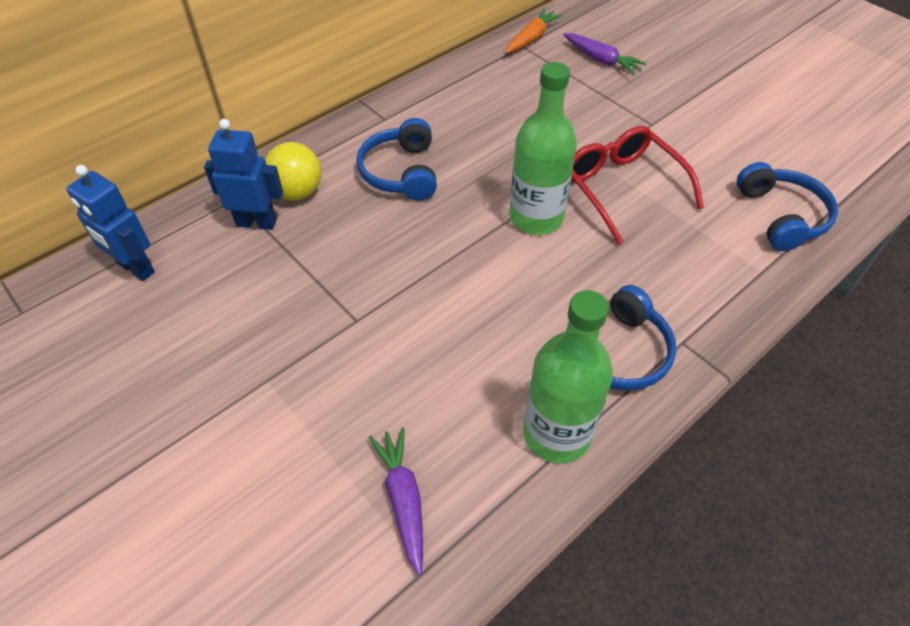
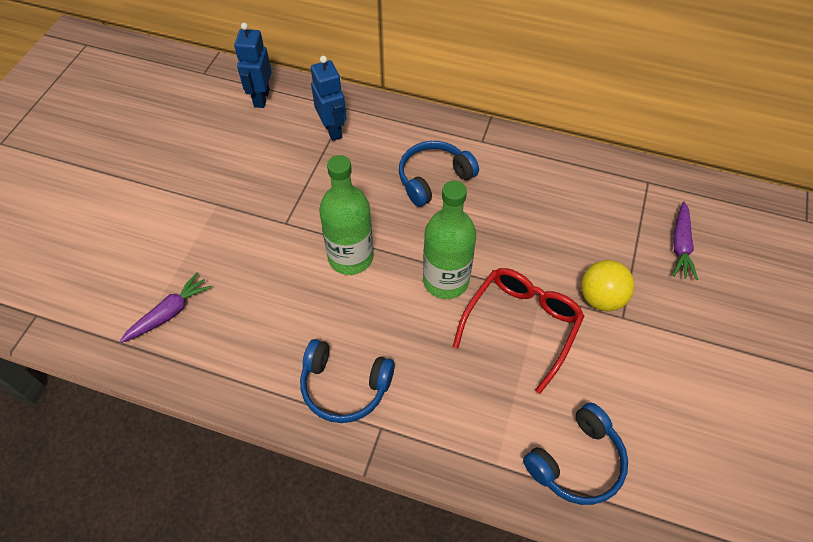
camera: 60 degrees right, 5 degrees up
yellow ball [265,142,321,200] -> yellow ball moved to [581,260,634,311]
orange carrot [505,8,563,54] -> none
green bottle [523,290,613,463] -> green bottle moved to [319,155,373,275]

